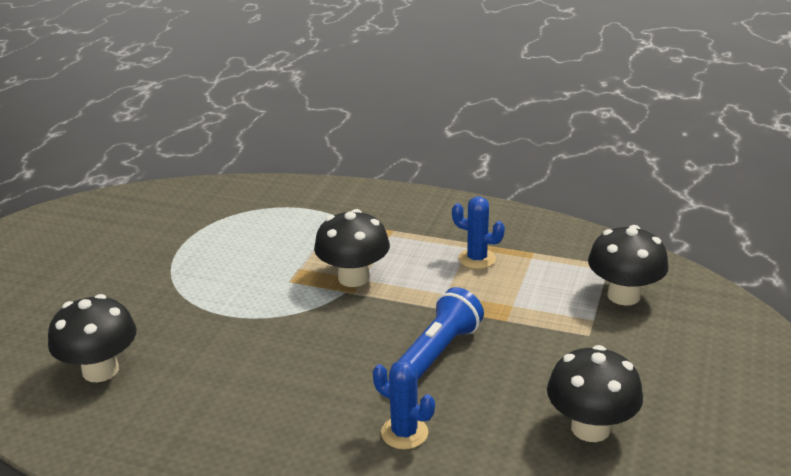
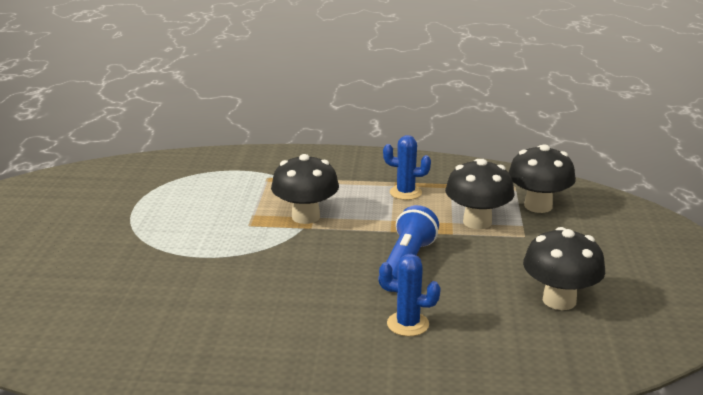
camera: 15 degrees left, 5 degrees down
black mushroom [48,294,137,382] -> black mushroom moved to [445,159,515,229]

